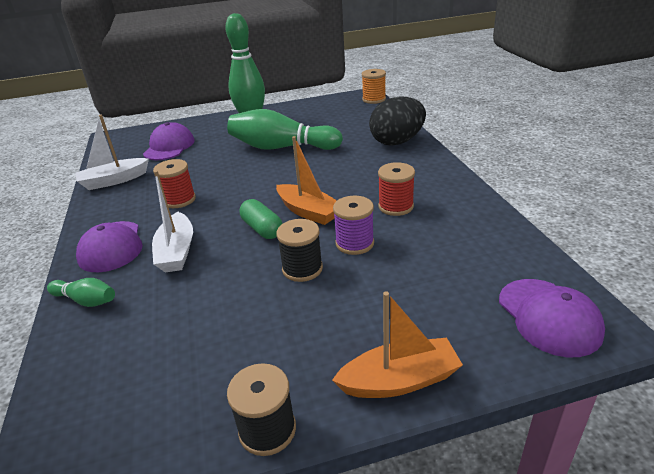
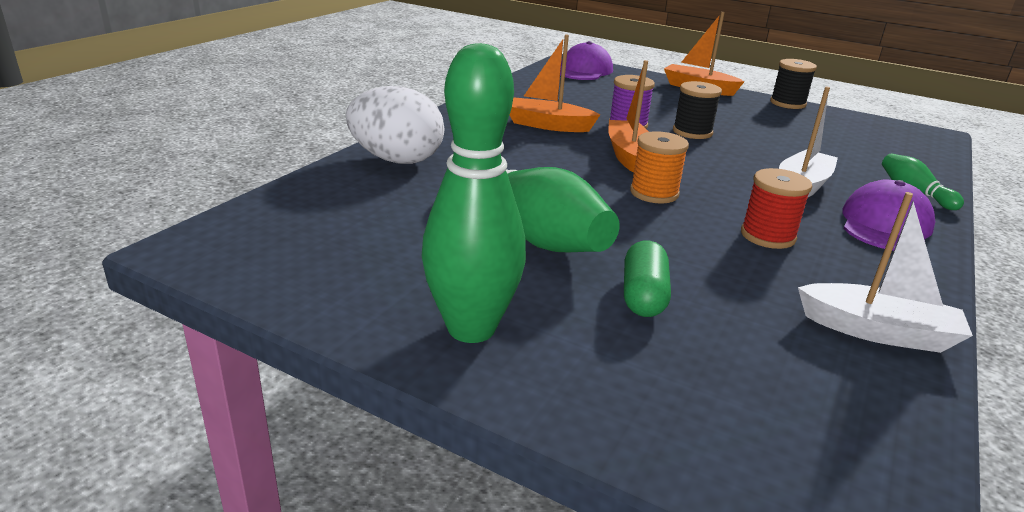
camera: 140 degrees left, 5 degrees down
purple cap [143,122,195,160] -> none
green capsule [240,199,282,239] -> green capsule moved to [624,240,671,317]
orange spool [362,69,386,104] -> orange spool moved to [630,131,689,204]
black egg [369,96,426,146] -> white egg [346,86,444,164]
red spool [378,162,415,216] -> orange boat [510,34,600,132]

